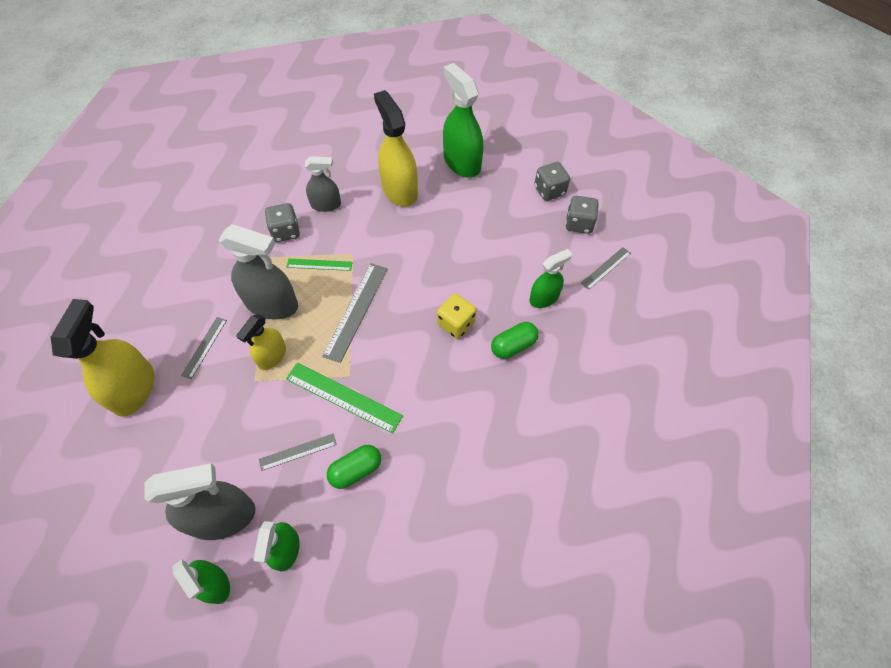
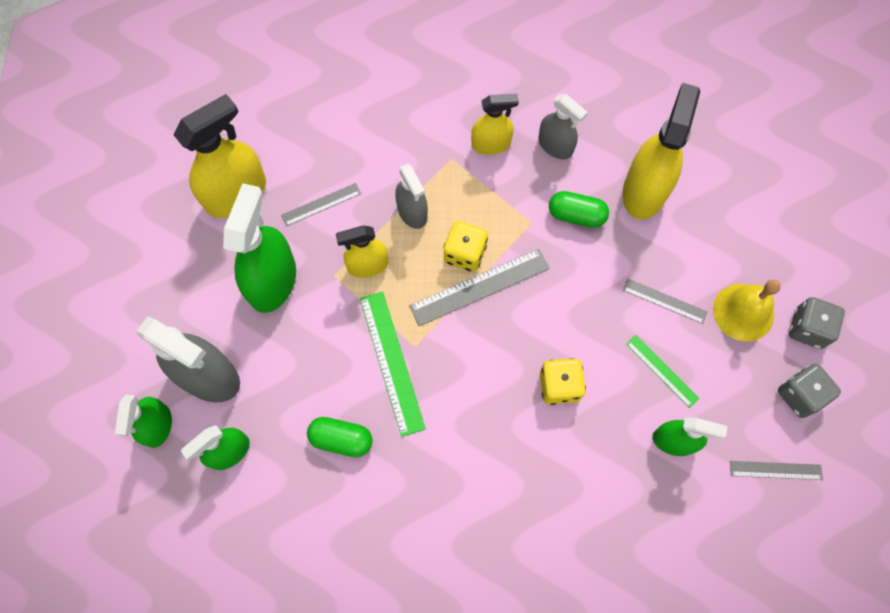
camera: 45 degrees right, 10 degrees up
grey spray bottle [219,224,298,320] -> grey spray bottle [395,164,428,229], size x0.60
grey ruler [259,434,337,471] -> grey ruler moved to [623,278,707,324]
grey dice [265,203,300,242] -> yellow spray bottle [471,94,519,155]
green ruler [287,259,352,271] -> green ruler moved to [626,335,699,408]
green spray bottle [443,63,483,178] -> green spray bottle moved to [223,183,296,313]
green capsule [491,322,539,359] -> green capsule moved to [549,191,609,228]
none -> yellow dice [443,221,488,272]
none -> yellow bell [713,280,781,341]

